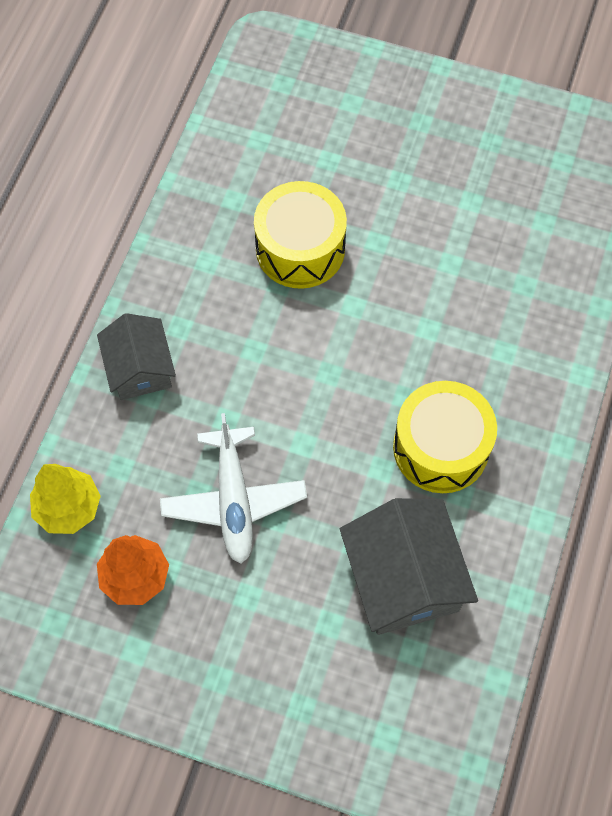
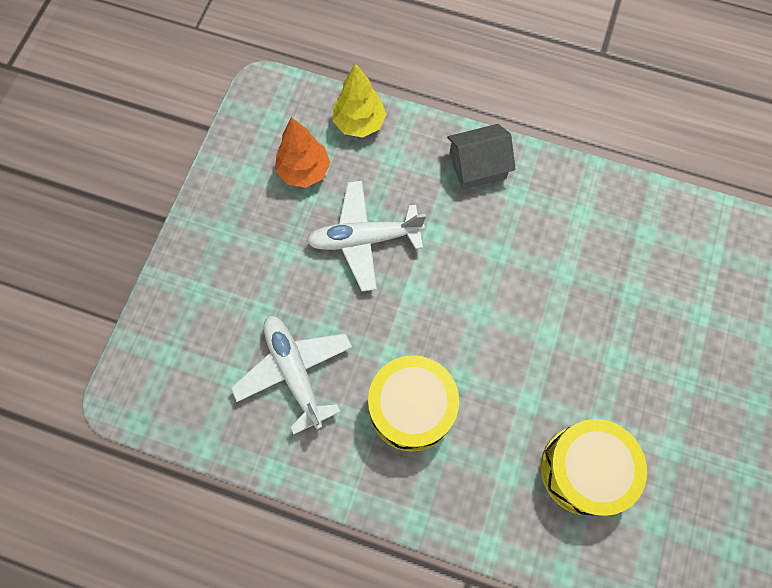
camera: 90 degrees right, 5 degrees up
yellow drum [254,181,347,289] -> yellow drum moved to [541,419,647,516]
grey house [340,498,478,635] -> white plane [231,316,352,434]

